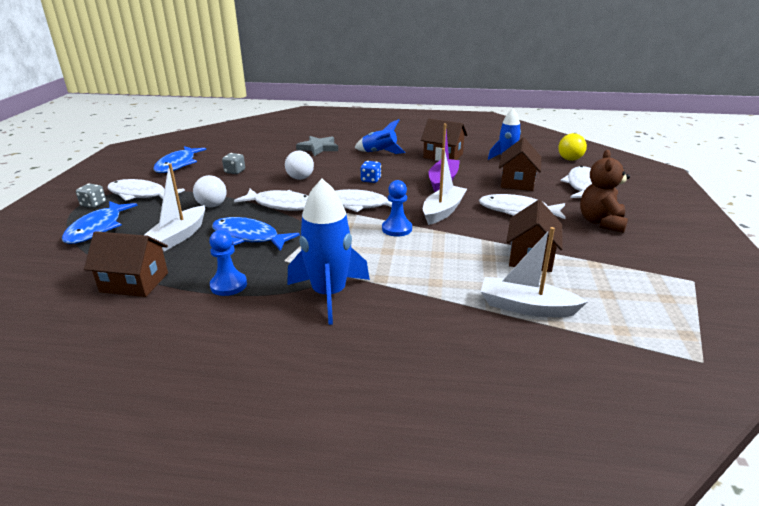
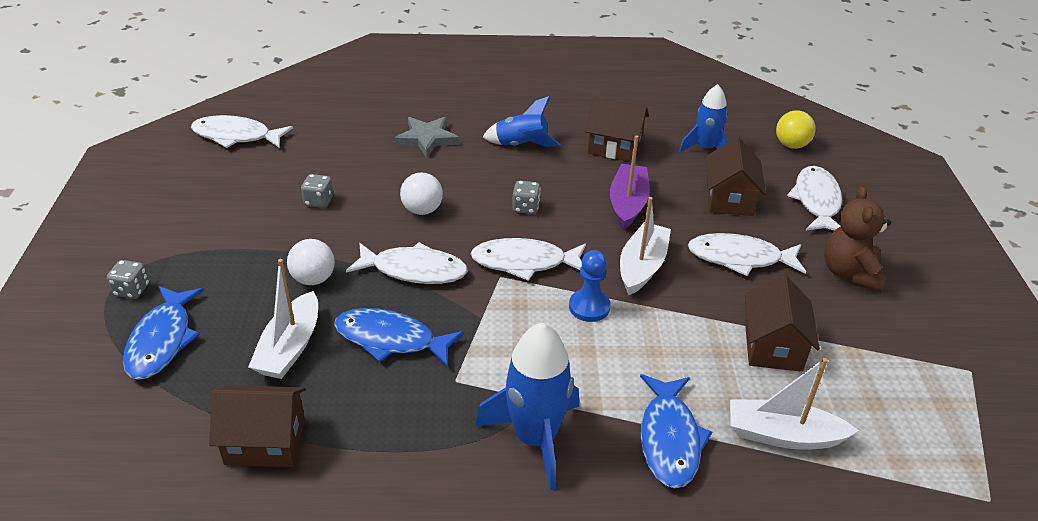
camera: 10 degrees left, 10 degrees up
white fish [107,179,185,201] -> white fish moved to [191,115,293,148]
blue fish [153,146,206,173] -> blue fish moved to [640,374,712,488]
blue pawn [209,230,247,296] -> none
blue dice [361,161,381,183] -> grey dice [512,181,541,214]

